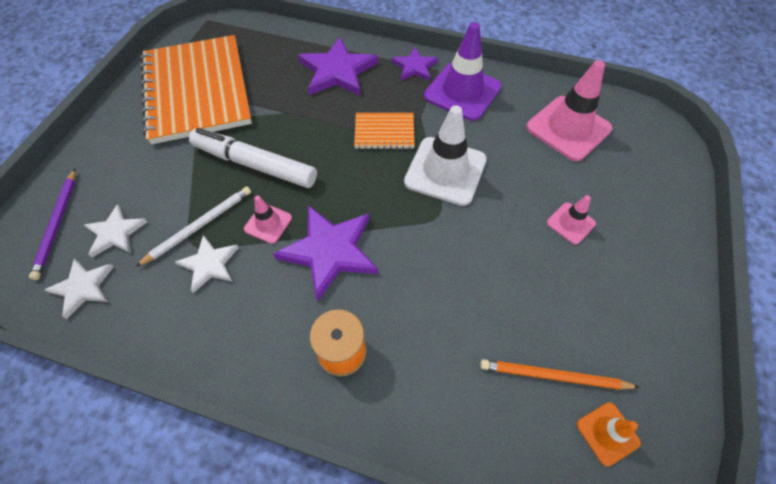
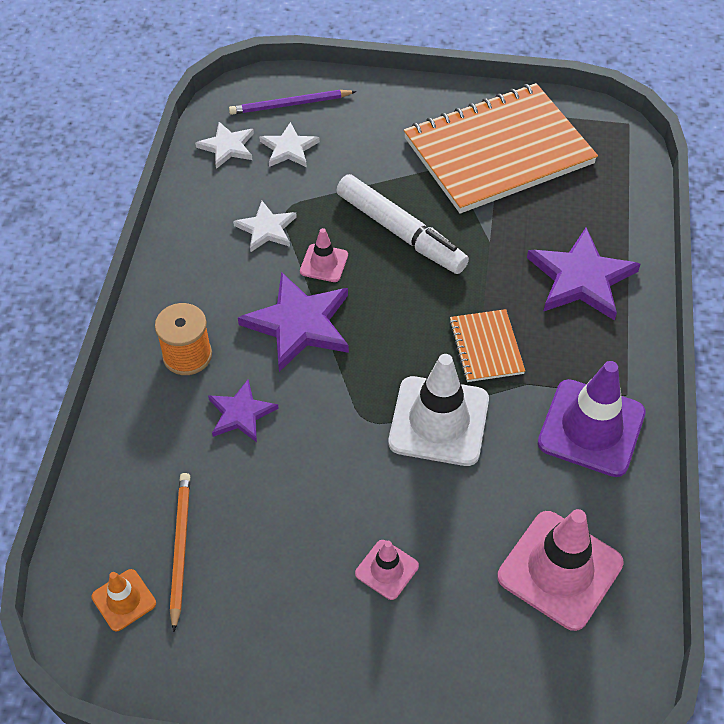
camera: 80 degrees right, 5 degrees down
white pencil [136,187,251,267] -> none
white marker [189,128,317,188] -> white marker turned 120 degrees clockwise [336,174,469,274]
purple star [392,47,438,81] -> purple star moved to [208,379,279,442]

